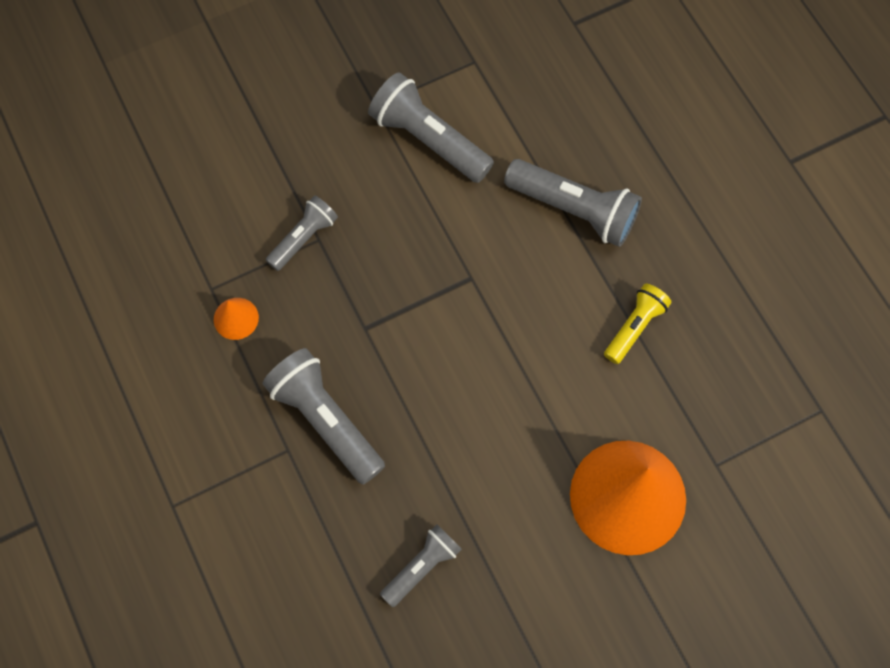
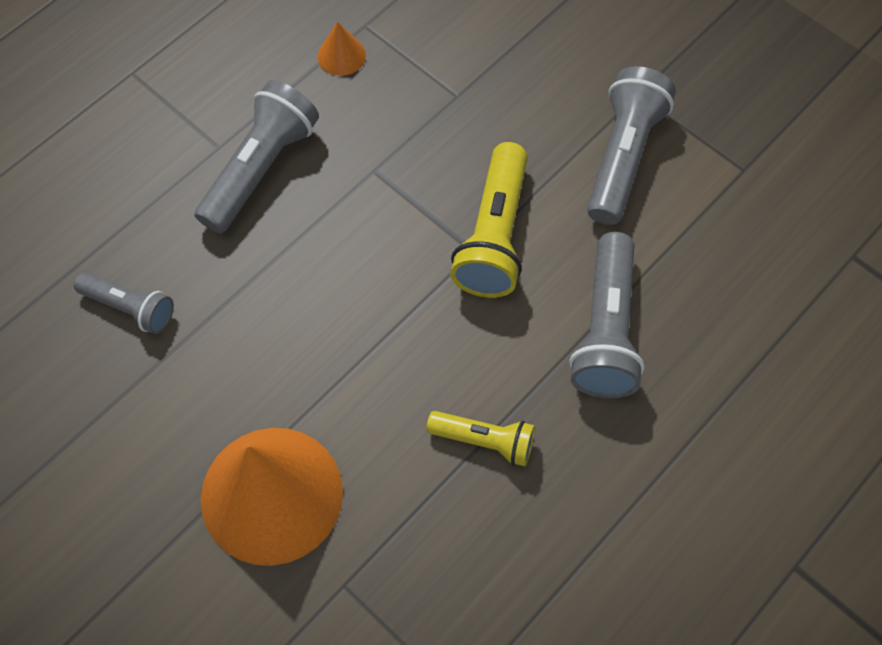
camera: 70 degrees right, 5 degrees down
grey flashlight [266,196,338,271] -> none
none -> yellow flashlight [450,142,528,298]

